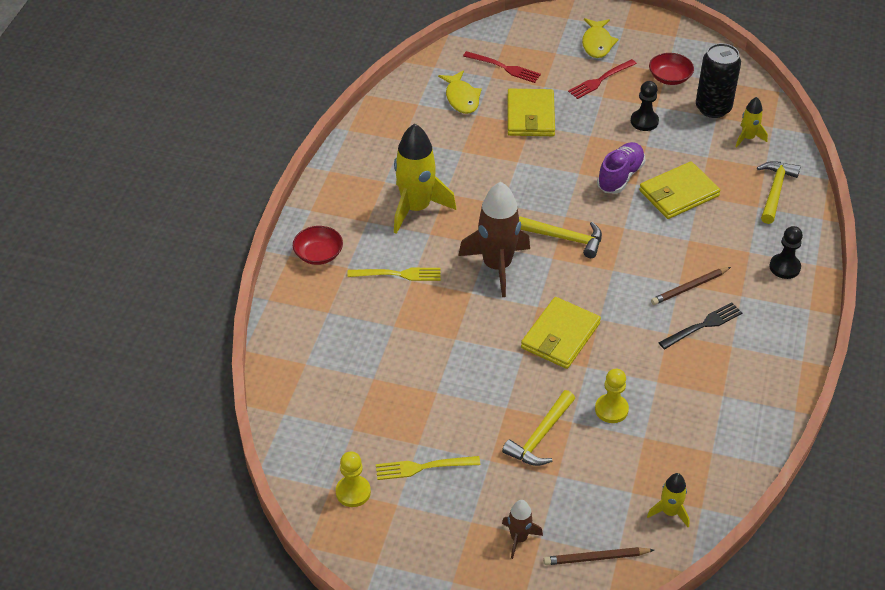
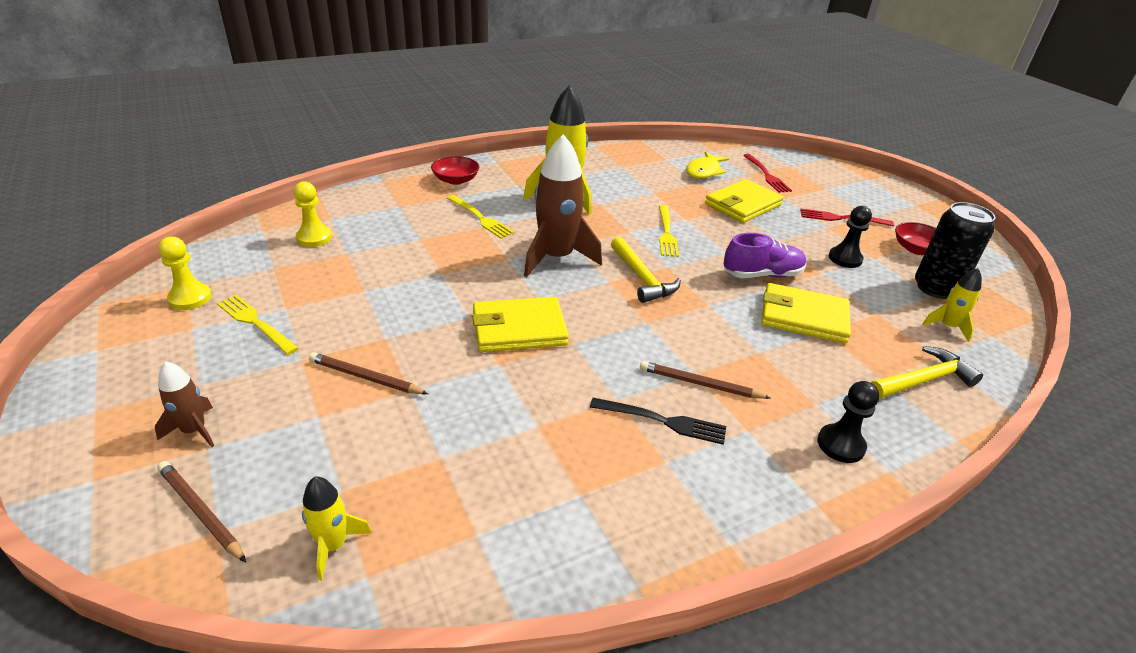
camera: 45 degrees right, 10 degrees down
yellow hammer [502,390,575,466] -> brown pencil [309,352,428,394]
yellow fish [582,18,619,58] -> none
yellow pawn [595,369,629,423] -> yellow pawn moved to [294,181,332,247]
none -> yellow fork [659,205,679,257]

